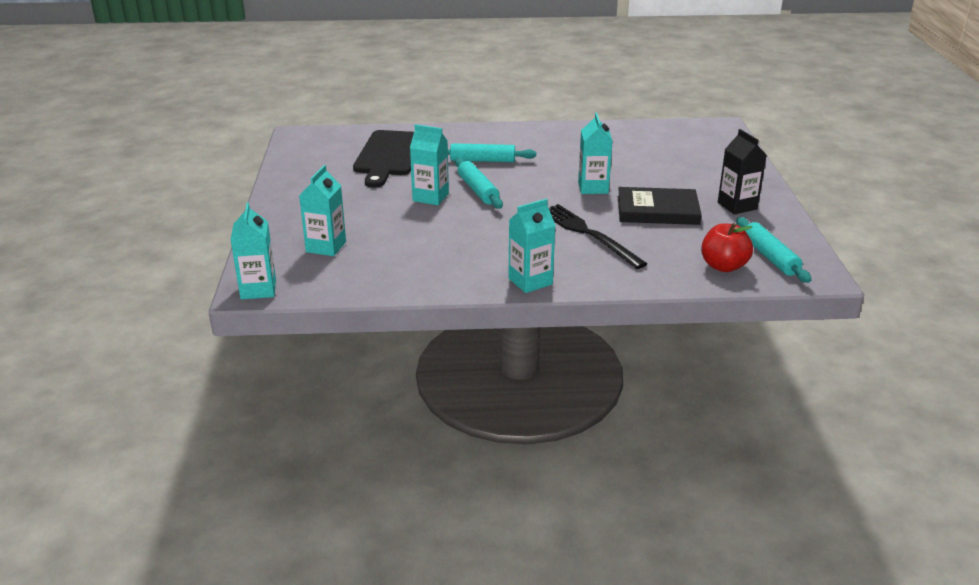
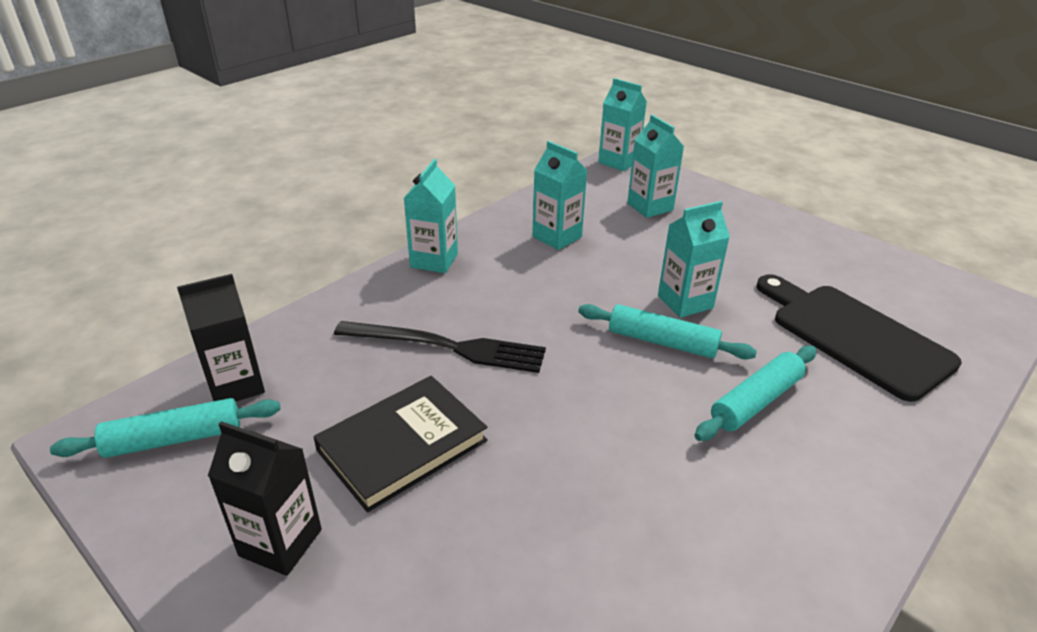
camera: 135 degrees right, 5 degrees up
turquoise carton [578,113,613,194] -> turquoise carton moved to [532,141,587,250]
red apple [701,223,753,272] -> black carton [177,274,265,401]
turquoise rolling pin [736,217,812,283] -> turquoise rolling pin turned 45 degrees counterclockwise [50,398,281,458]

